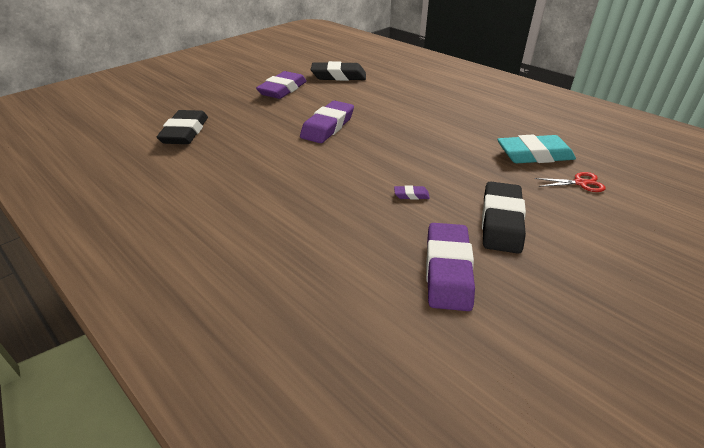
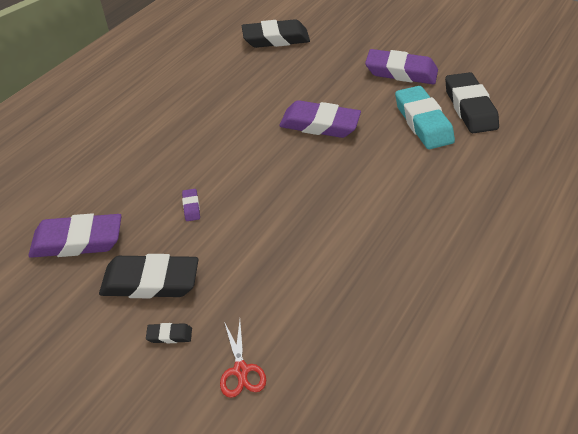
camera: 80 degrees right, 10 degrees up
turquoise eraser [497,135,576,163] -> turquoise eraser moved to [395,86,455,149]
none -> black eraser [146,323,192,343]

